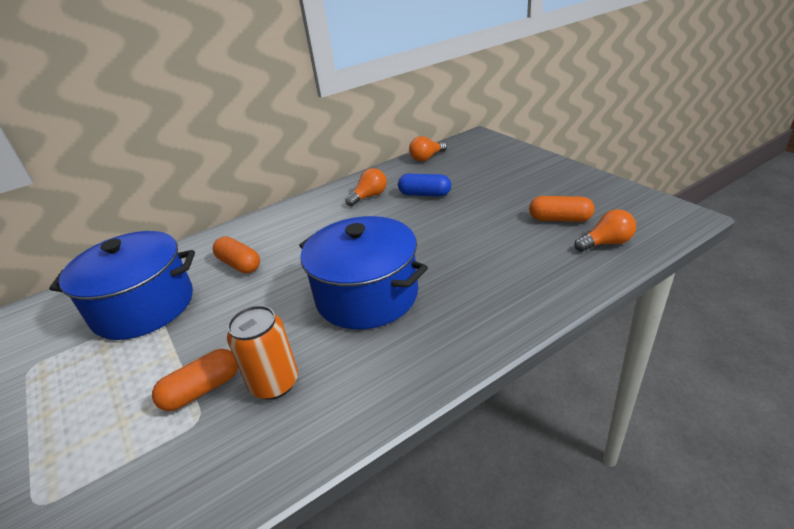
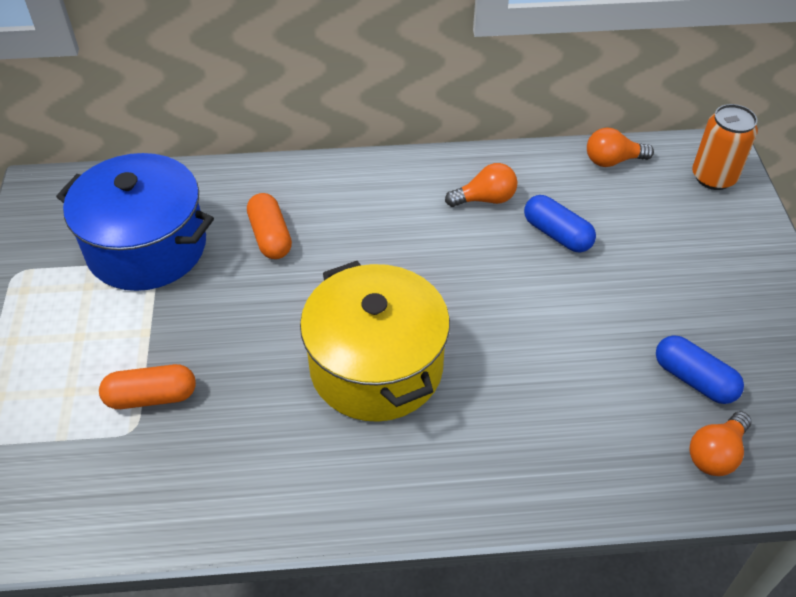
camera: 25 degrees right, 15 degrees up
orange can [227,305,298,400] -> orange can moved to [692,104,758,190]
blue pot [299,216,428,329] -> yellow pot [300,261,450,422]
orange capsule [529,196,594,222] -> blue capsule [656,335,744,404]
orange light bulb [574,209,636,252] -> orange light bulb turned 120 degrees clockwise [689,411,751,476]

